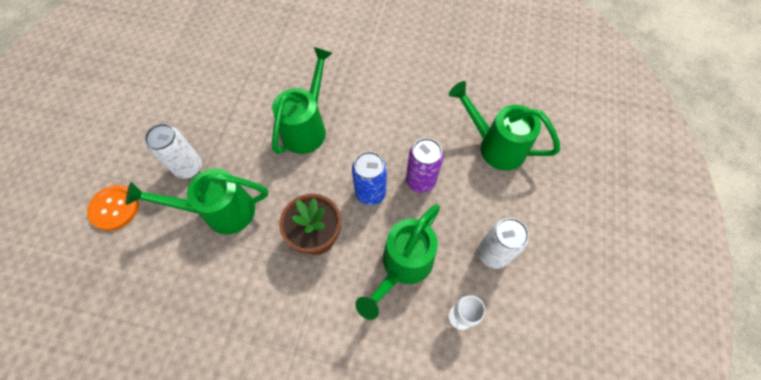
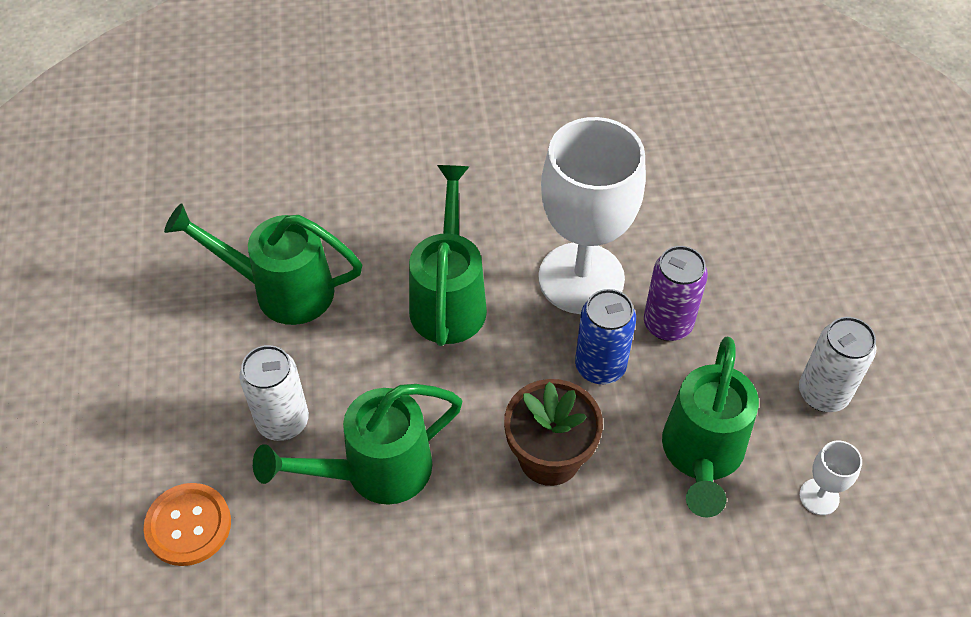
camera: 20 degrees left, 10 degrees down
green watering can [449,81,560,171] -> green watering can moved to [164,204,362,325]
none -> white goblet [538,117,646,314]

